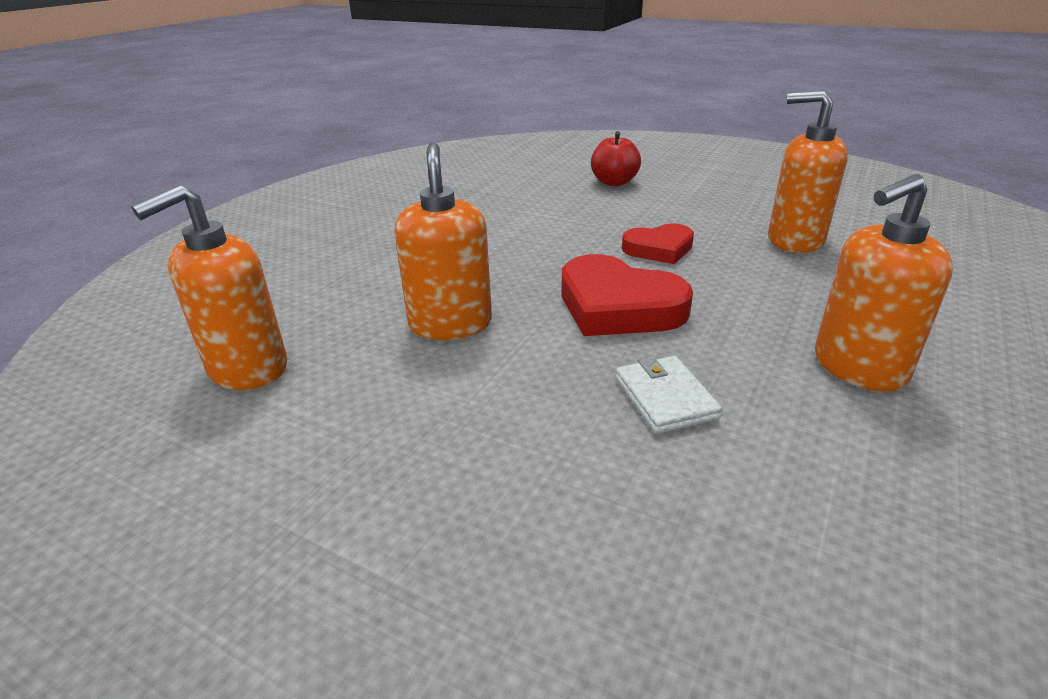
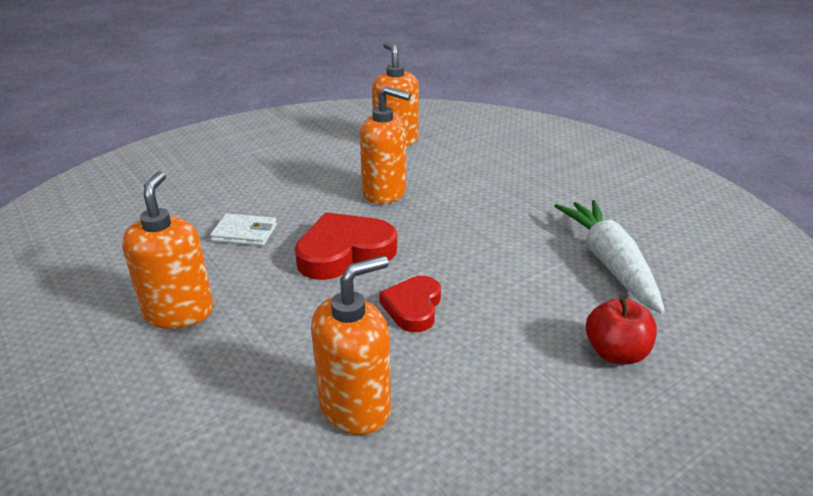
camera: 115 degrees right, 0 degrees up
none -> white carrot [554,200,665,314]

